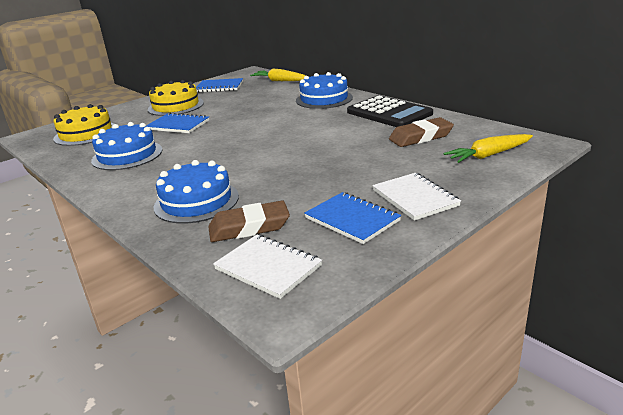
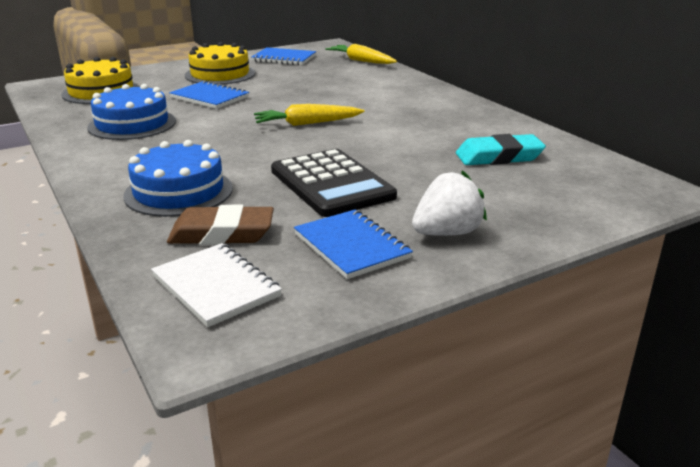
camera: 10 degrees right, 0 degrees up
blue cake [296,72,353,109] -> none
black calculator [347,95,433,127] -> black calculator moved to [271,149,397,217]
white notebook [372,173,461,221] -> white strawberry [412,171,487,236]
brown eraser [389,117,454,147] -> turquoise eraser [456,134,546,165]
yellow carrot [444,134,533,163] -> yellow carrot moved to [254,104,365,126]

